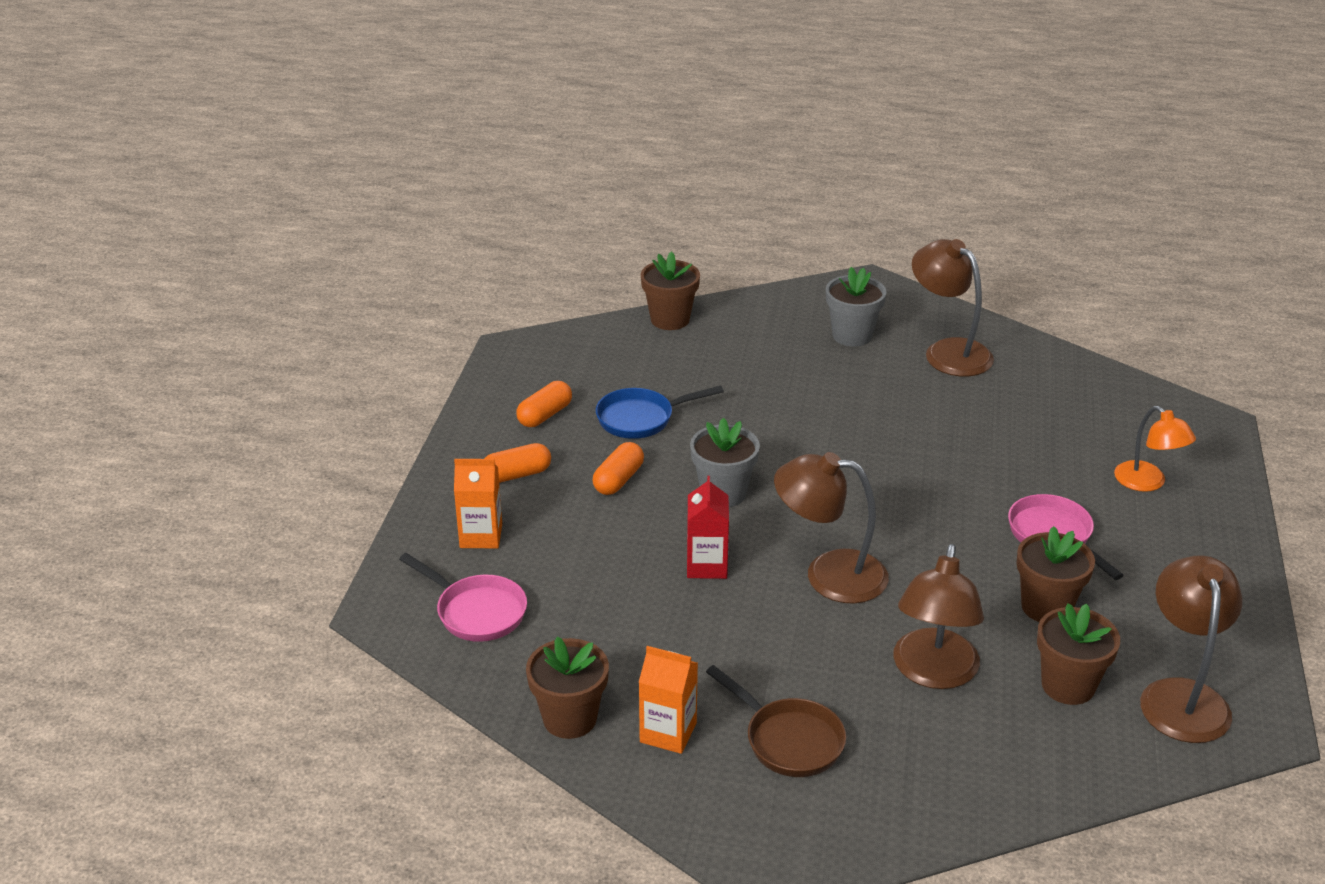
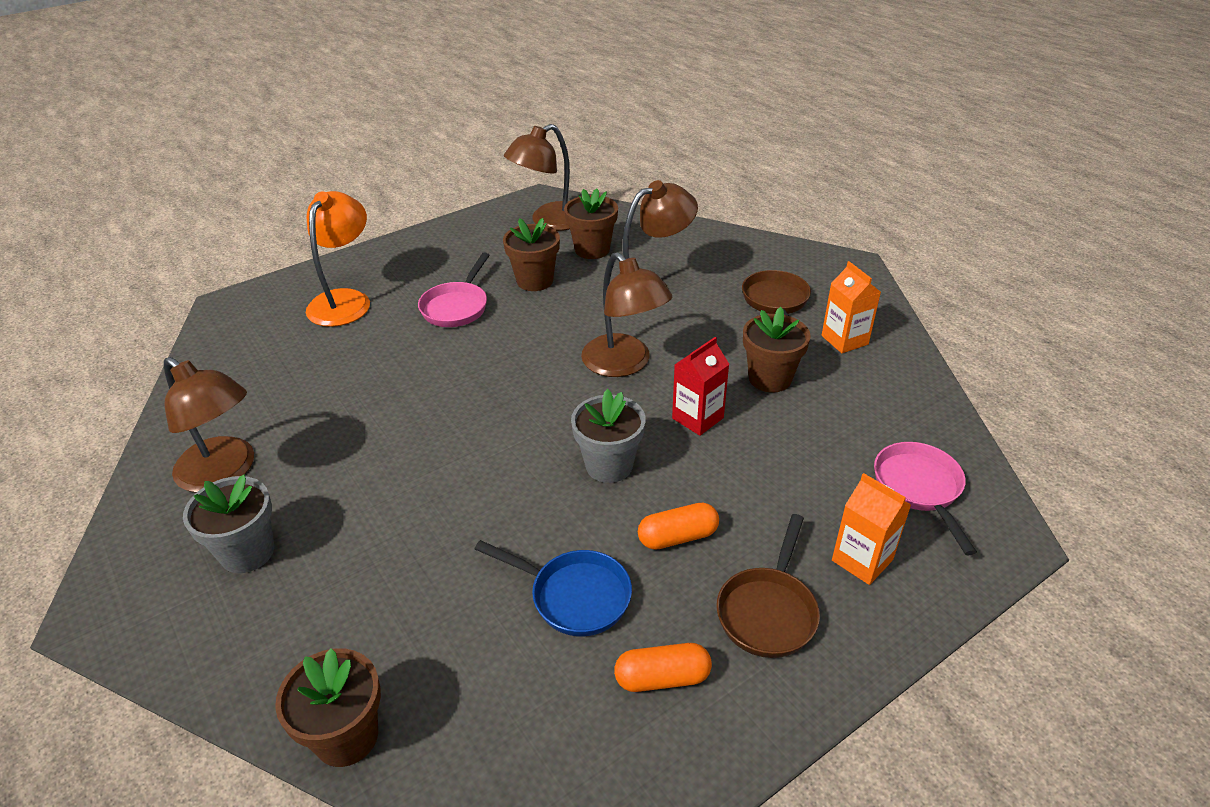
camera: 135 degrees left, 5 degrees up
orange capsule [484,443,551,483] -> brown pan [716,514,820,658]
brown flower pot [526,637,609,739] -> brown flower pot moved to [743,307,811,392]
brown lamp [912,239,994,376] -> brown lamp turned 60 degrees counterclockwise [164,357,254,493]
orange lamp [1114,406,1196,492] -> orange lamp [306,191,370,327], size x1.51

